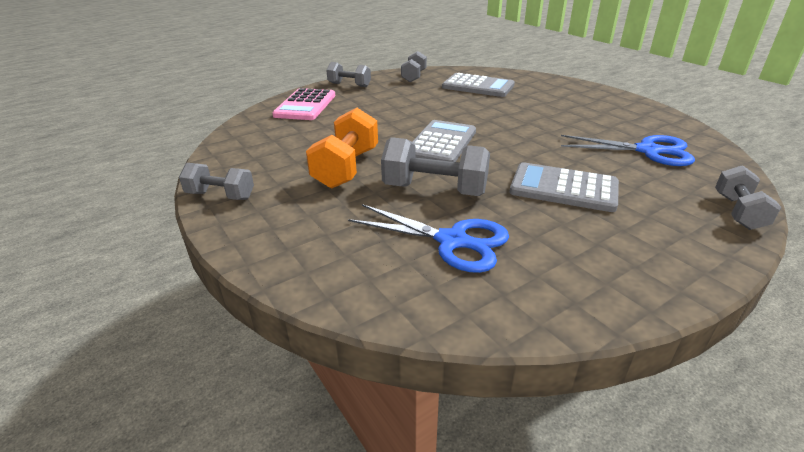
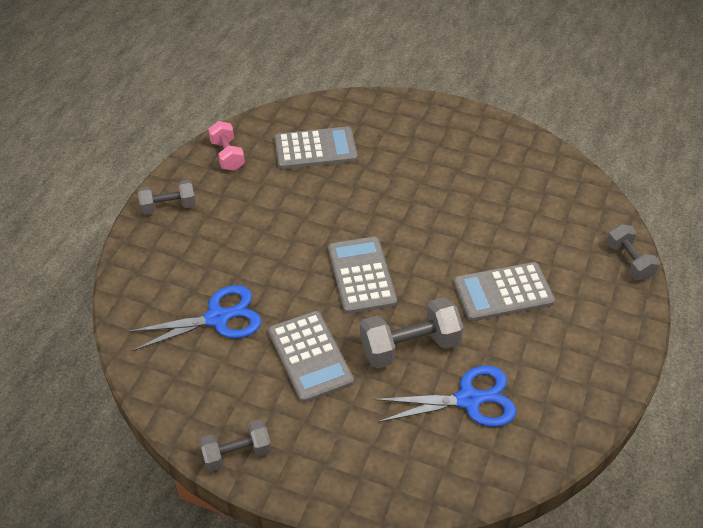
camera: 35 degrees left, 15 degrees up
pink calculator [272,88,335,120] -> none
orange dumbbell [306,108,378,189] -> grey calculator [268,311,354,403]
grey dumbbell [401,51,427,82] -> pink dumbbell [208,121,245,171]
blue scissors [561,135,695,166] -> blue scissors moved to [127,285,262,351]

